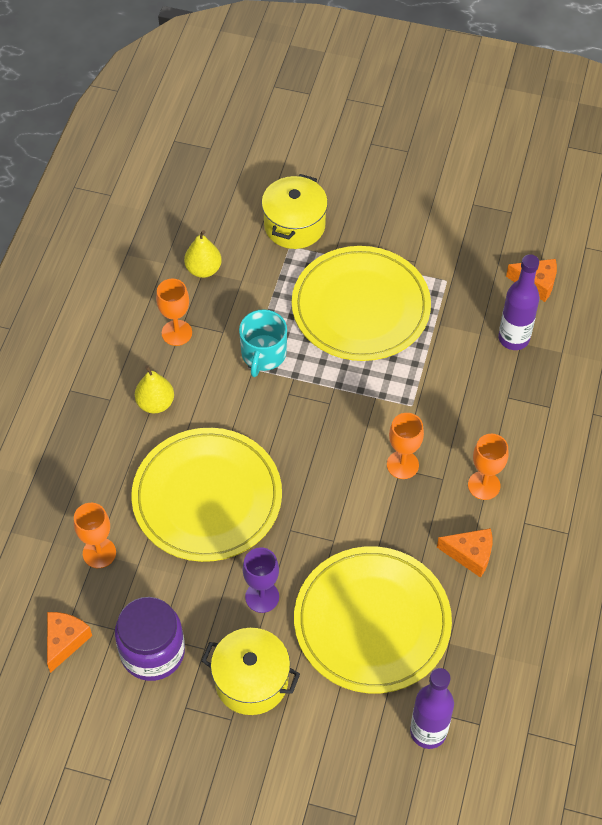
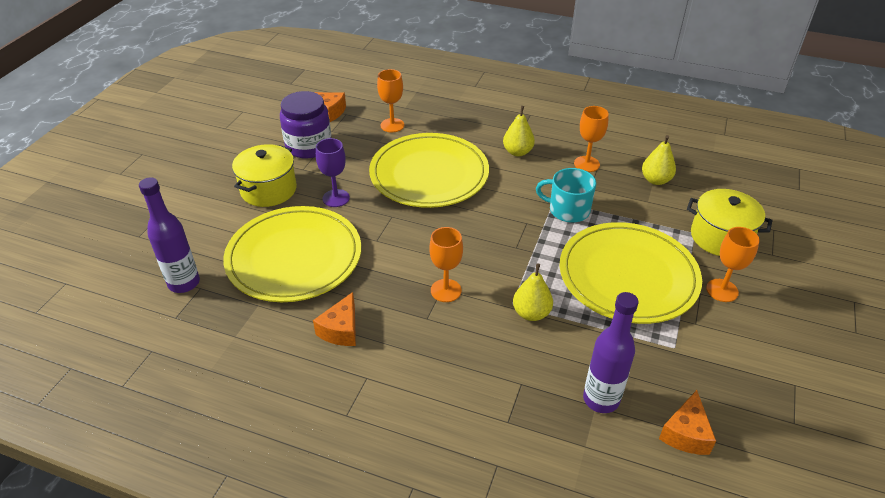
camera: 95 degrees right, 15 degrees down
orange goblet [468,434,508,500] -> orange goblet moved to [706,227,760,302]
none -> yellow pear [513,263,553,321]

